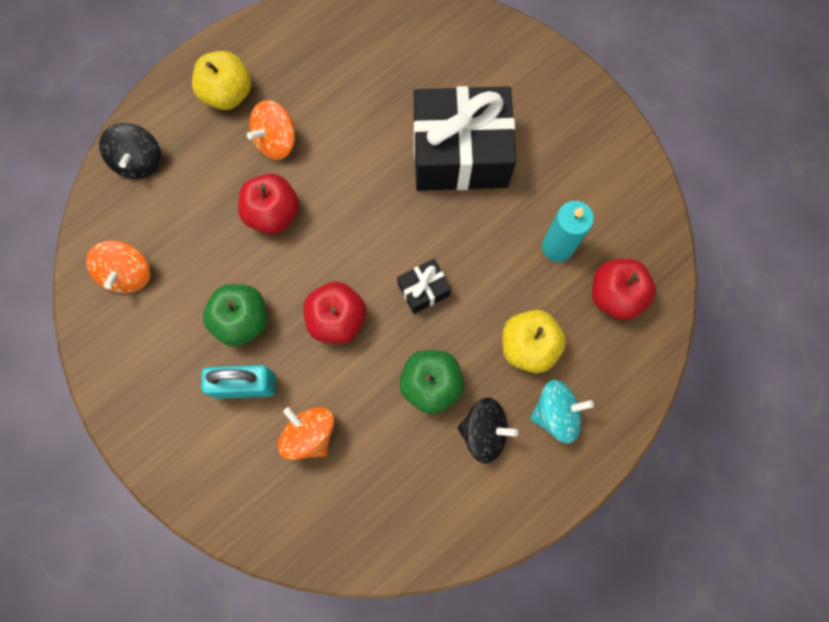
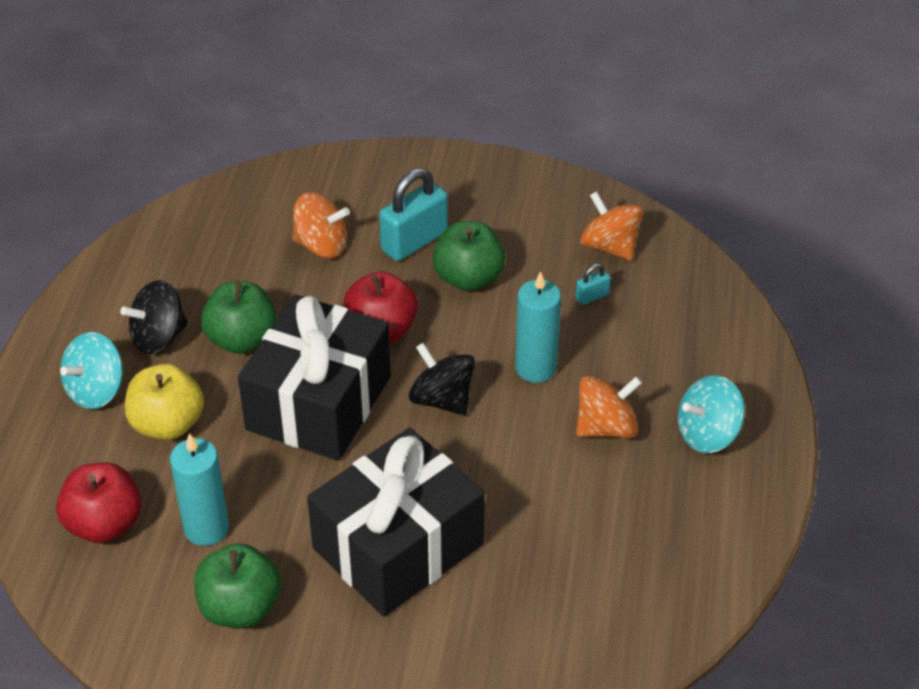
camera: 140 degrees right, 30 degrees down
black spinning top [99,123,161,179] -> black spinning top moved to [409,343,475,415]
yellow apple [192,51,251,110] -> turquoise spinning top [678,375,745,453]
red apple [238,174,299,234] -> turquoise candle [515,271,561,383]
orange spinning top [247,100,295,160] -> orange spinning top turned 60 degrees clockwise [576,376,642,438]
black gift [397,259,451,314] -> black gift [238,294,391,461], size x2.32
none -> green apple [194,543,281,628]
none -> turquoise padlock [576,263,611,305]

